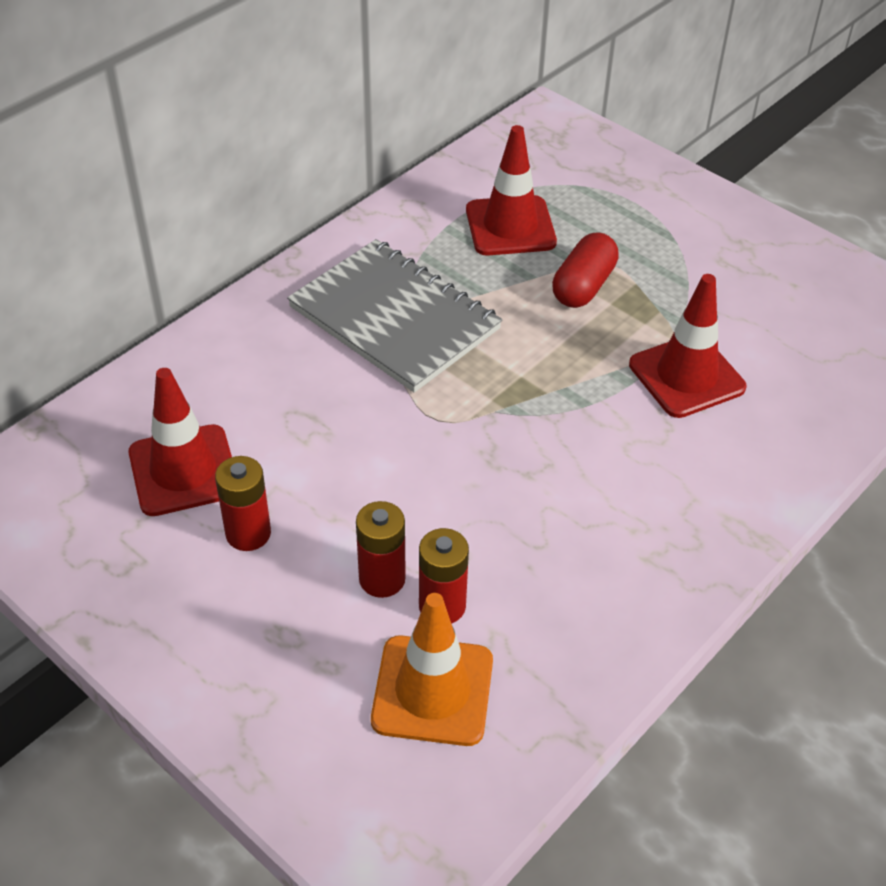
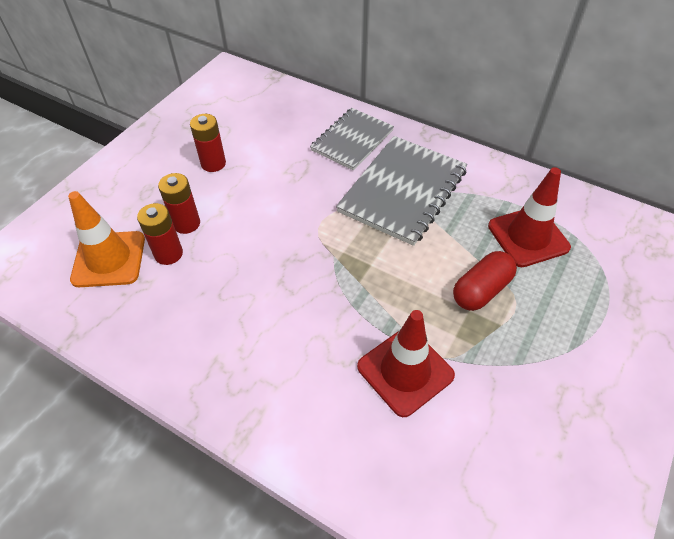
camera: 80 degrees right, 5 degrees up
red traffic cone [128,368,232,516] -> none
red capsule [552,232,619,308] -> red capsule turned 60 degrees counterclockwise [453,251,517,311]
none -> grey notebook [310,108,394,171]

